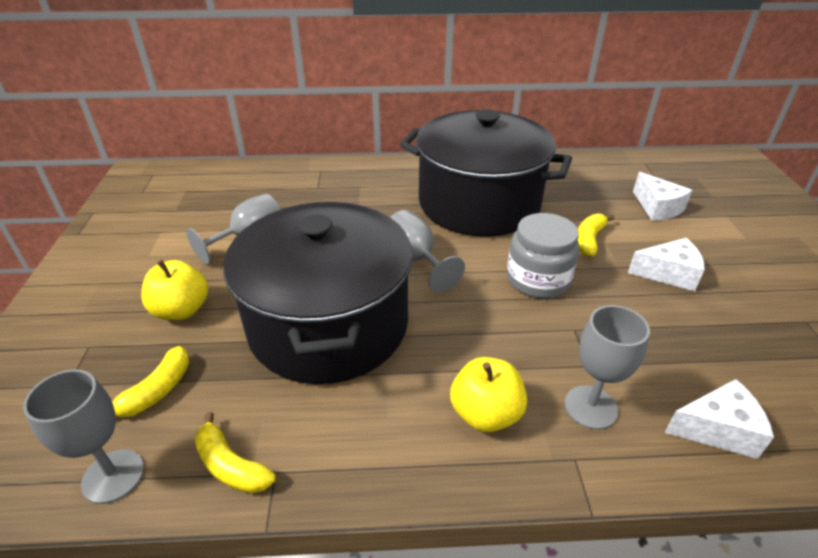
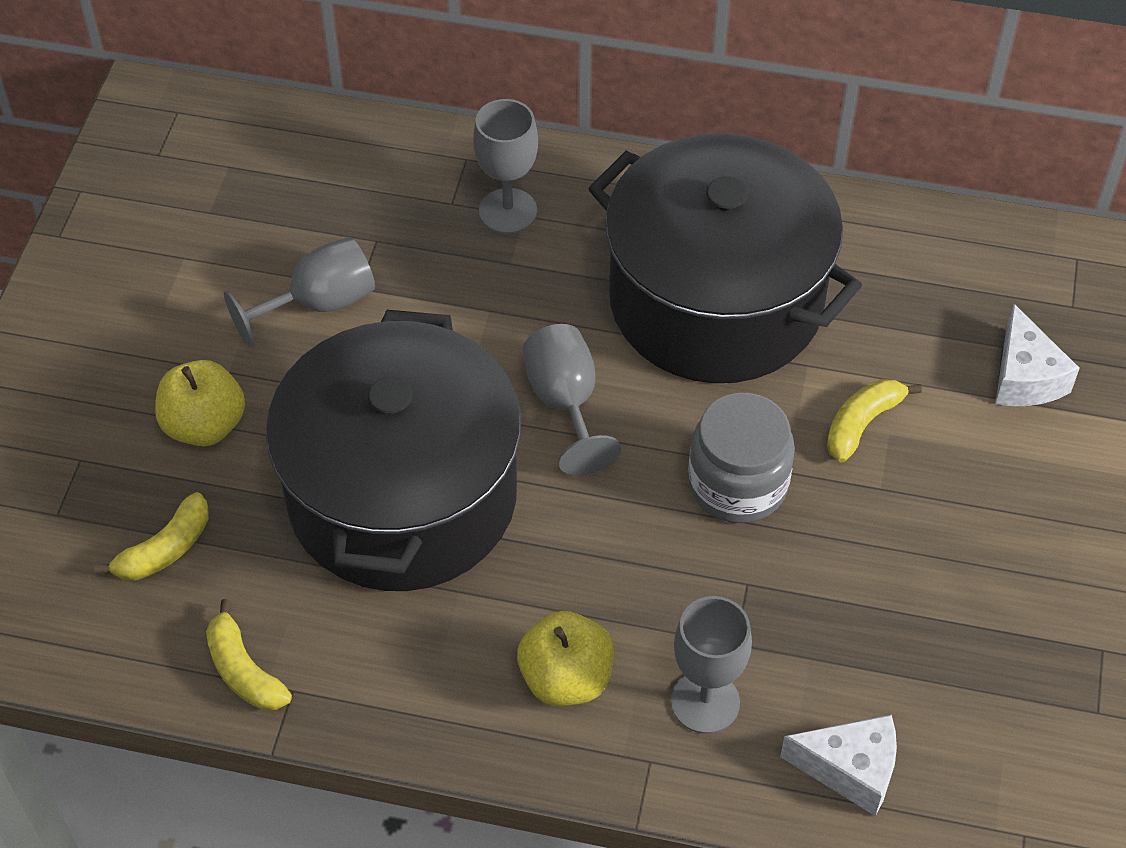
camera: 15 degrees right, 15 degrees up
grey goblet [23,369,144,504] -> grey goblet moved to [473,99,538,234]
white cheese [628,238,705,291] -> none

